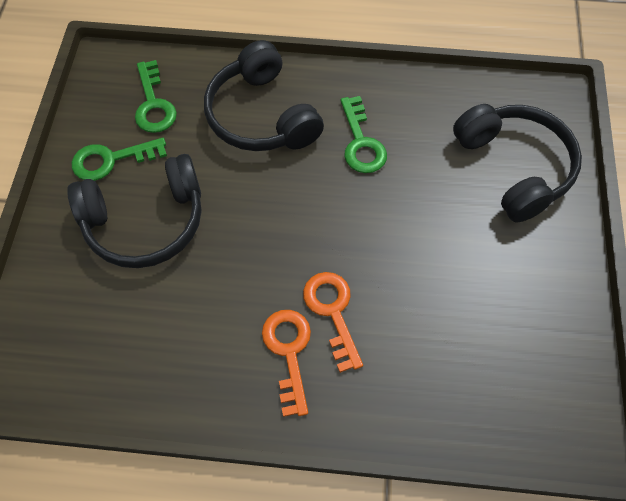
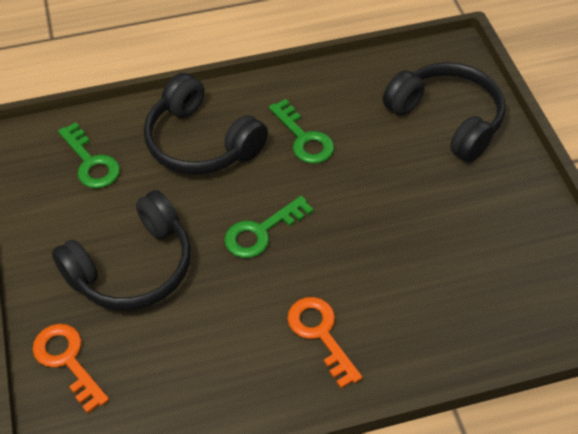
camera: 20 degrees left, 10 degrees down
green key [72,138,167,181] -> green key moved to [224,196,314,258]
orange key [303,272,363,373] -> orange key moved to [33,324,109,413]

